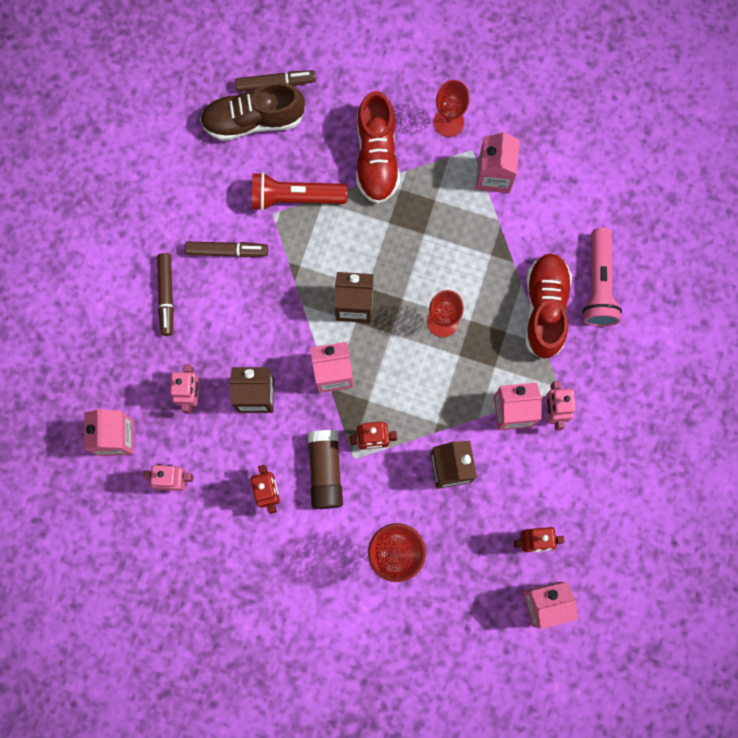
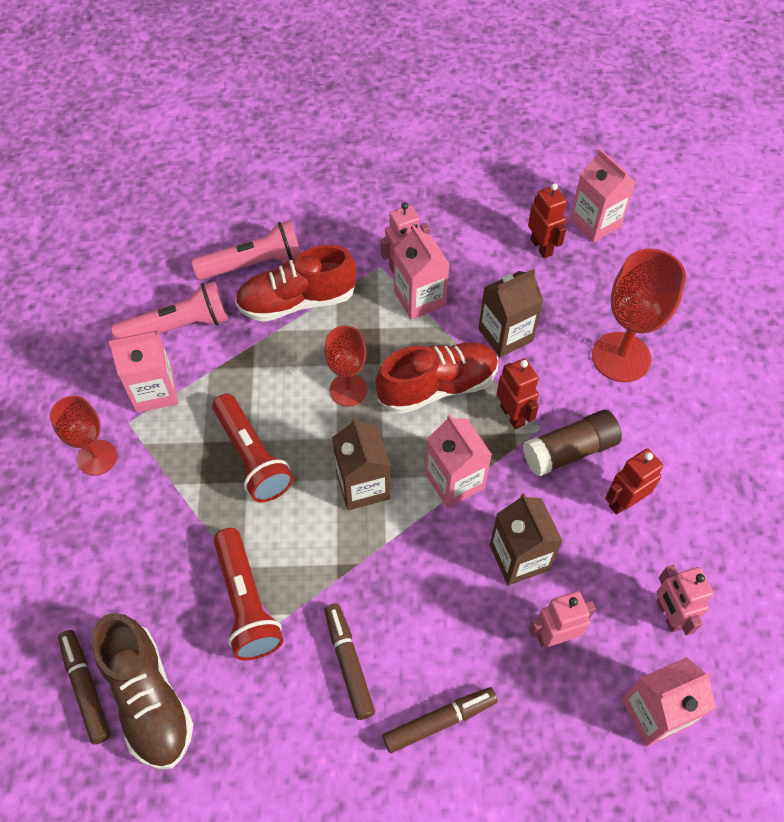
camera: 110 degrees left, 20 degrees down
red shoe [356,91,400,204] -> red shoe moved to [375,342,498,414]
none -> pink flashlight [111,281,228,339]
none -> red flashlight [212,393,294,502]

